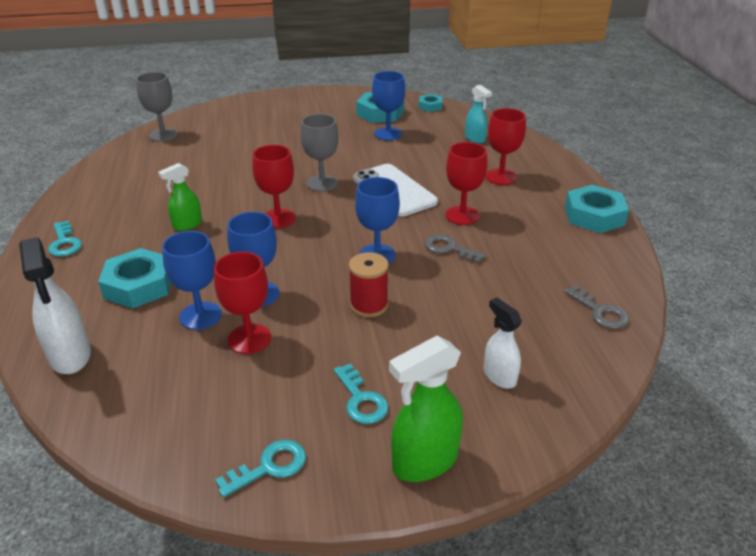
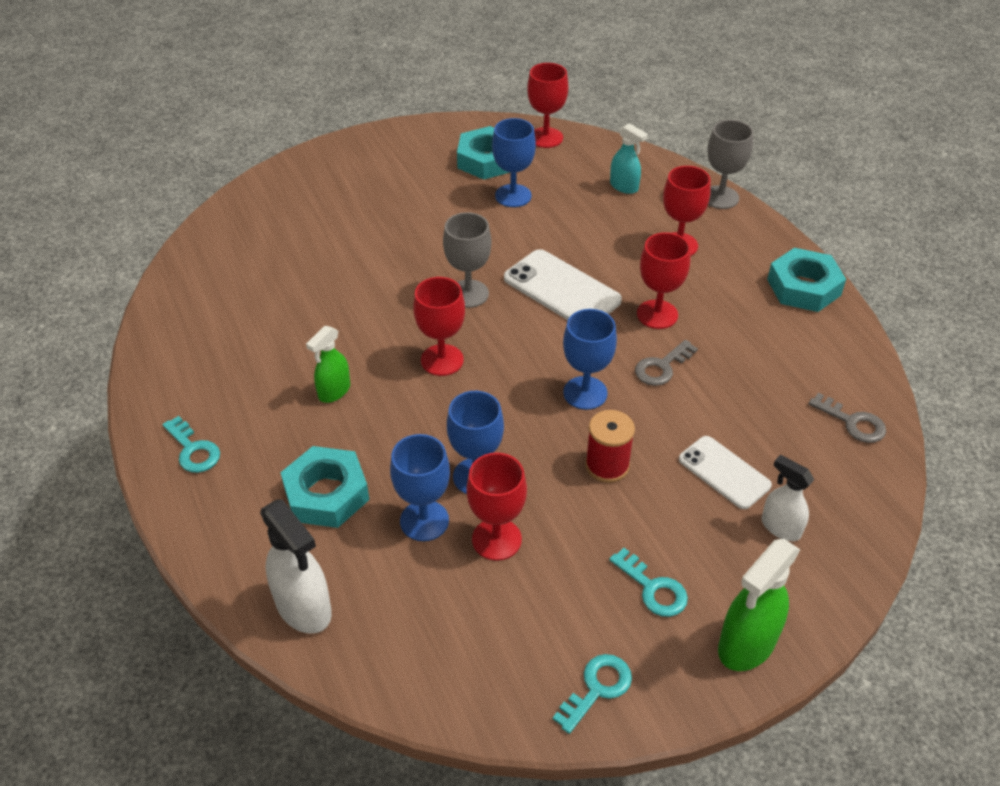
camera: 15 degrees left, 10 degrees up
grey goblet [136,72,178,142] -> grey goblet moved to [708,120,753,209]
turquoise nut [419,94,443,112] -> red goblet [527,63,568,148]
grey key [424,234,486,263] -> grey key turned 60 degrees counterclockwise [635,340,698,386]
none -> white phone [679,436,772,509]

